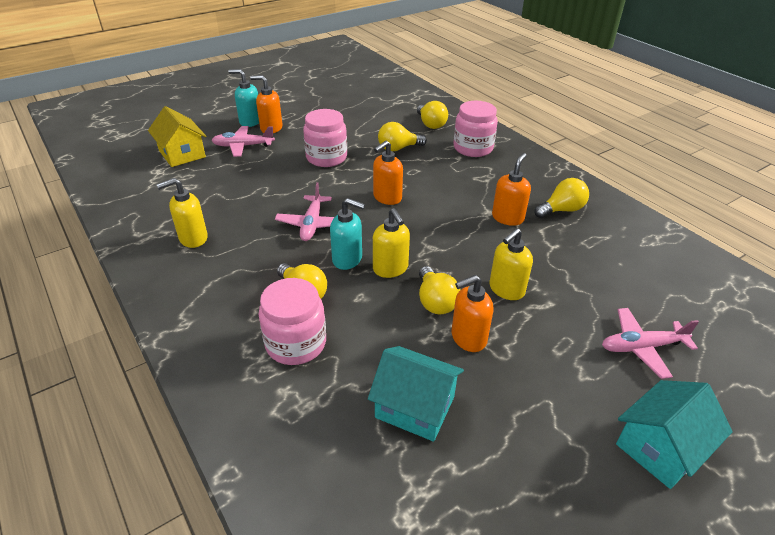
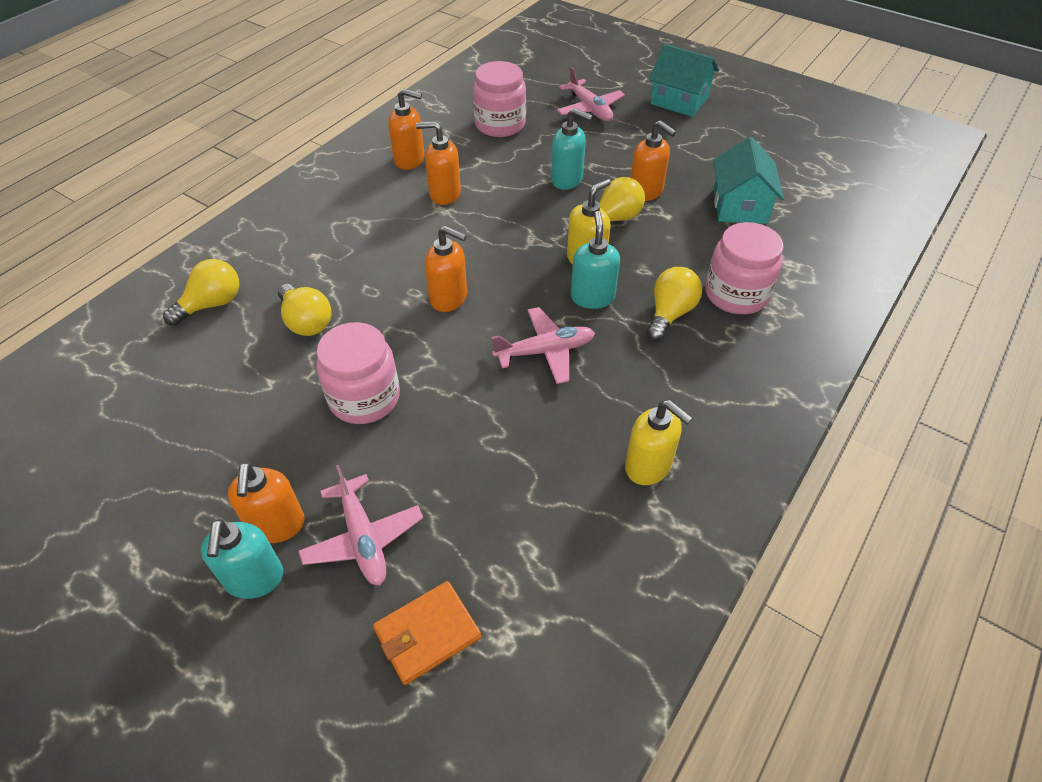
camera: 110 degrees left, 10 degrees up
yellow house [148,106,206,167] -> orange wallet [373,581,481,685]
pink jar [454,101,498,157] -> pink jar moved to [473,61,526,137]
yellow soap dispenser [490,228,533,300] -> turquoise soap dispenser [551,108,592,190]
yellow light bulb [534,178,589,218] -> orange soap dispenser [388,88,424,170]

